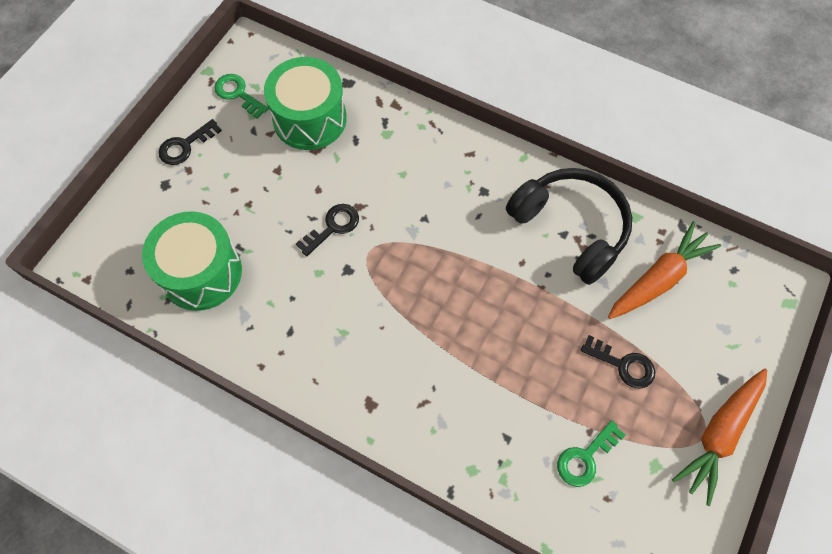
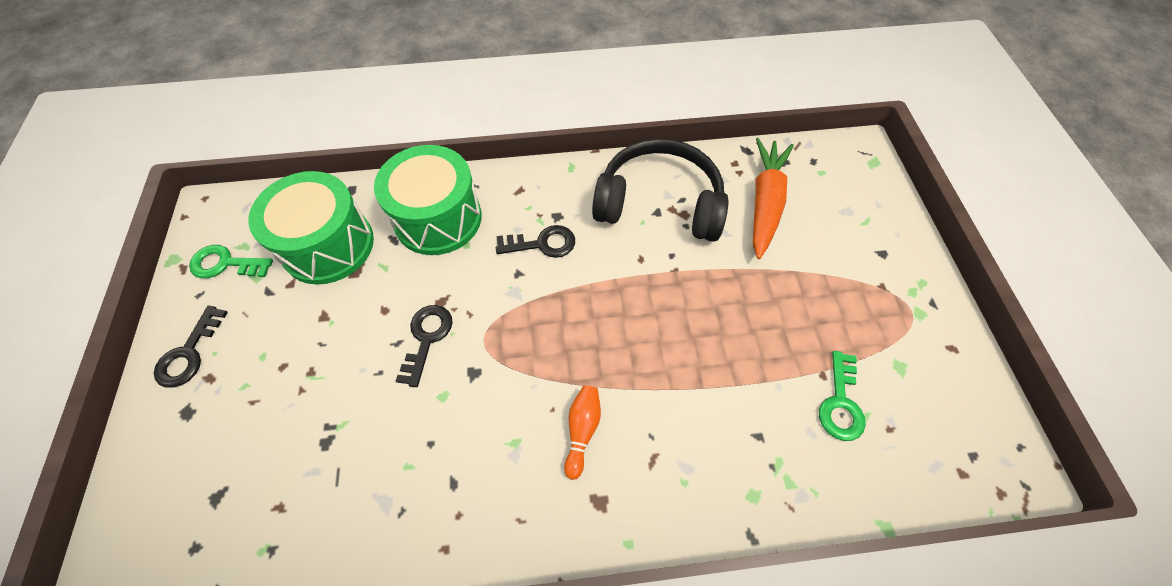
camera: 35 degrees left, 5 degrees down
green drum [142,211,242,311] -> green drum moved to [374,145,482,255]
black key [581,335,655,389] -> black key moved to [496,225,575,258]
orange carrot [672,369,767,506] -> none
none -> orange bowling pin [564,385,601,480]

